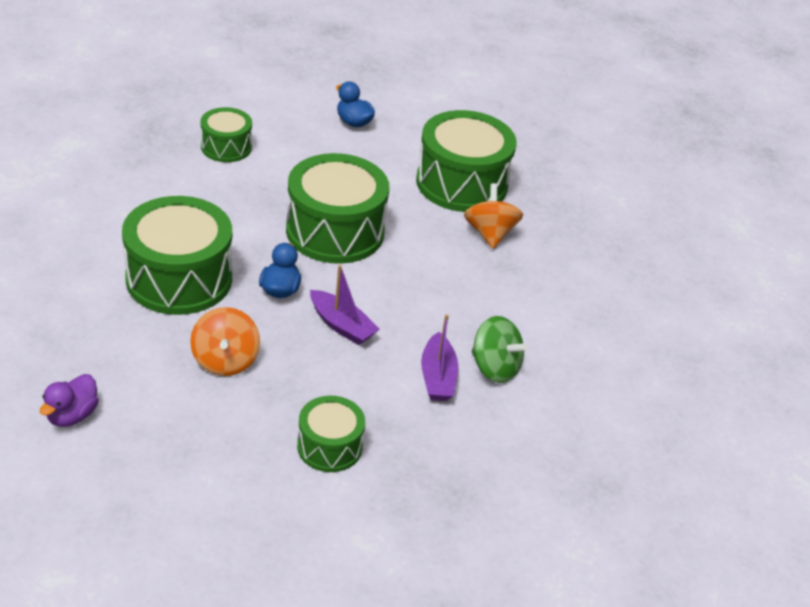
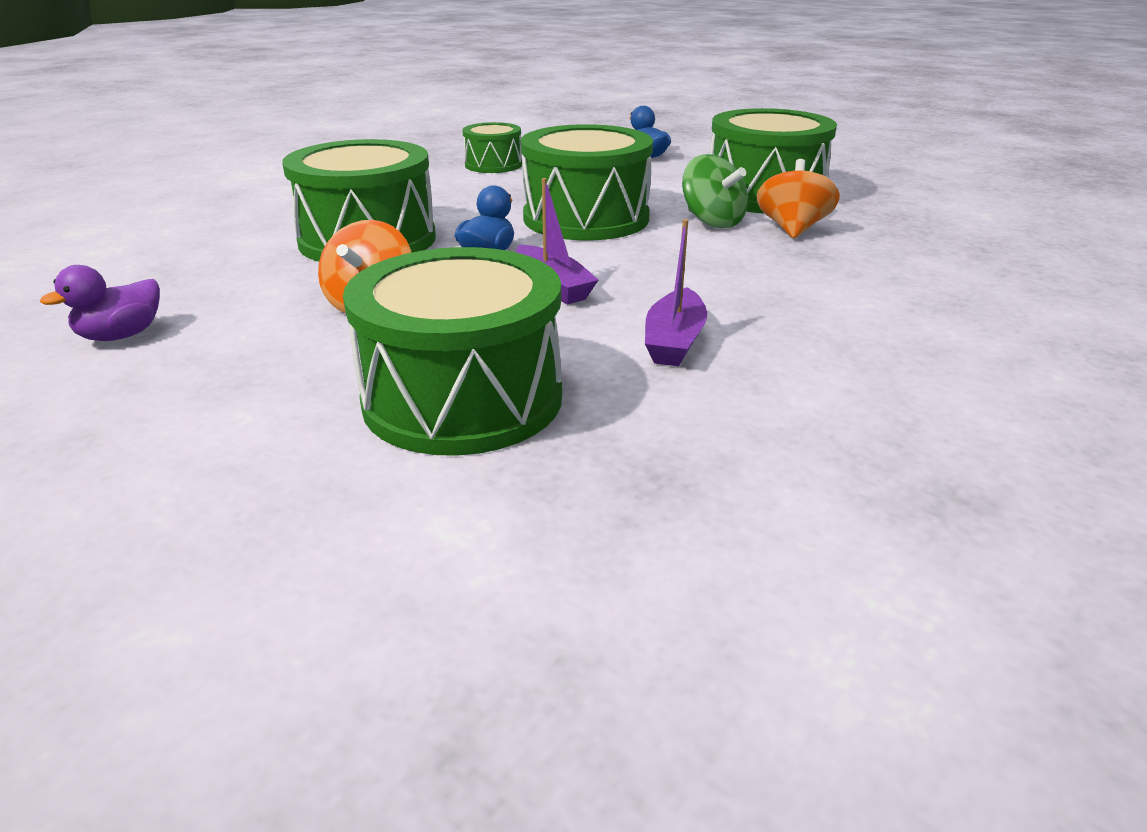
camera: 20 degrees right, 10 degrees down
green drum [297,396,365,472] -> green drum [343,247,562,456], size x1.82
green spinning top [472,316,529,383] -> green spinning top moved to [682,154,748,228]

